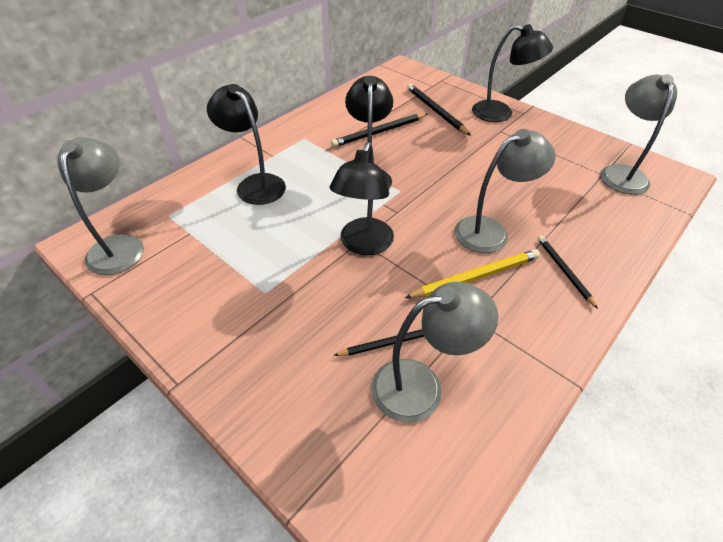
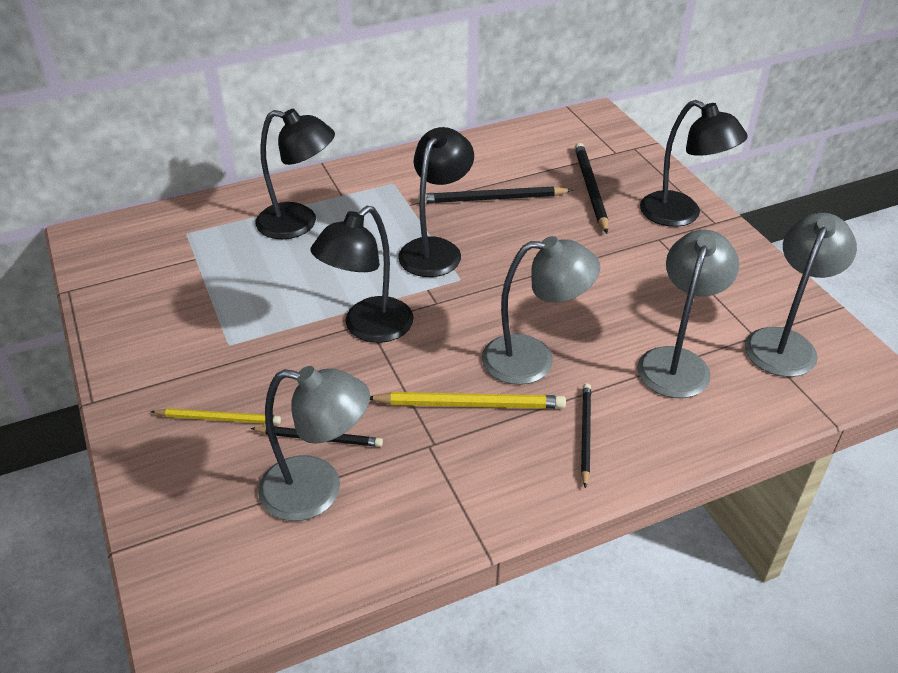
camera: 25 degrees right, 5 degrees down
grey lamp [58,137,144,275] -> grey lamp moved to [637,230,739,398]
black lamp [207,84,286,205] -> black lamp turned 120 degrees clockwise [256,109,335,239]
none -> yellow pencil [150,408,281,424]

